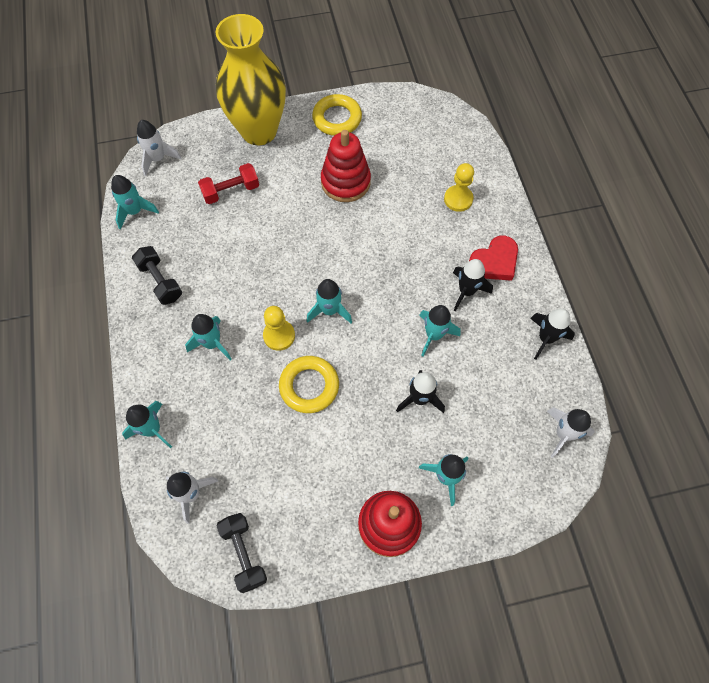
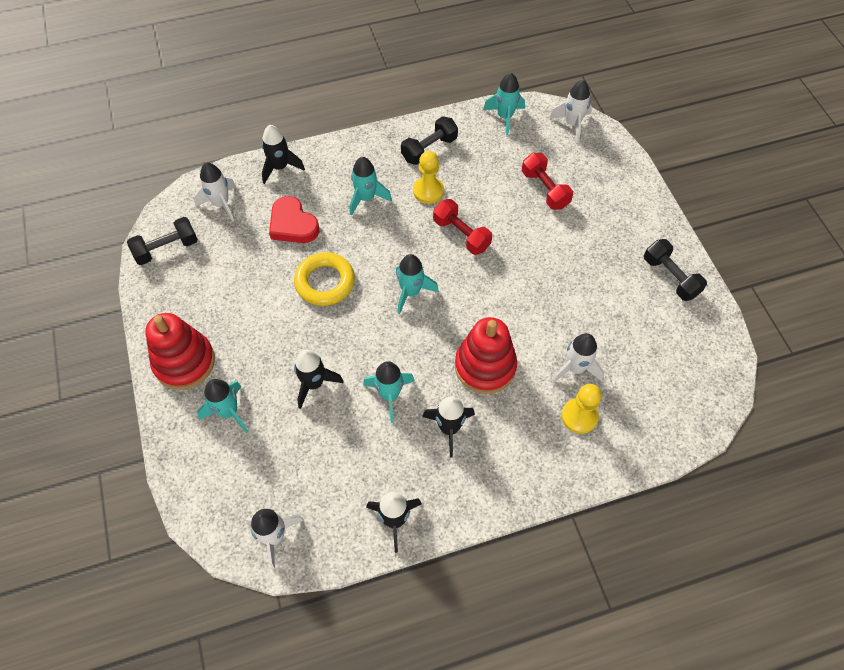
camera: 85 degrees right, 5 degrees down
turquoise rocket [122,401,172,449] -> black rocket [262,125,305,184]
yellow vase [215,14,286,145] -> none
yellow pawn [263,306,295,351] -> yellow pawn moved to [413,151,444,204]
yellow ring [312,94,362,136] -> black dumbbell [644,239,707,301]
red stacking toy [321,130,371,202] -> red stacking toy moved to [455,317,517,394]
red heart [469,236,518,281] -> red heart moved to [269,196,319,243]
none -> red dumbbell [433,199,492,255]
none -> white rocket [552,333,604,383]

